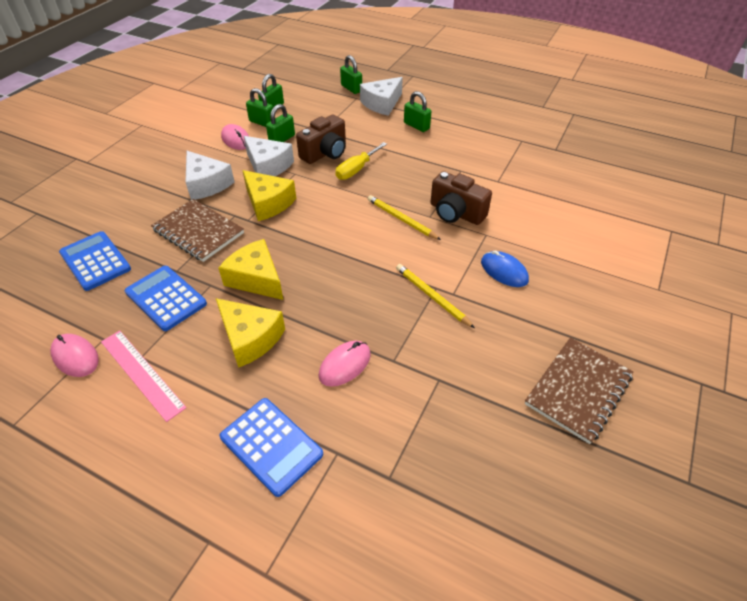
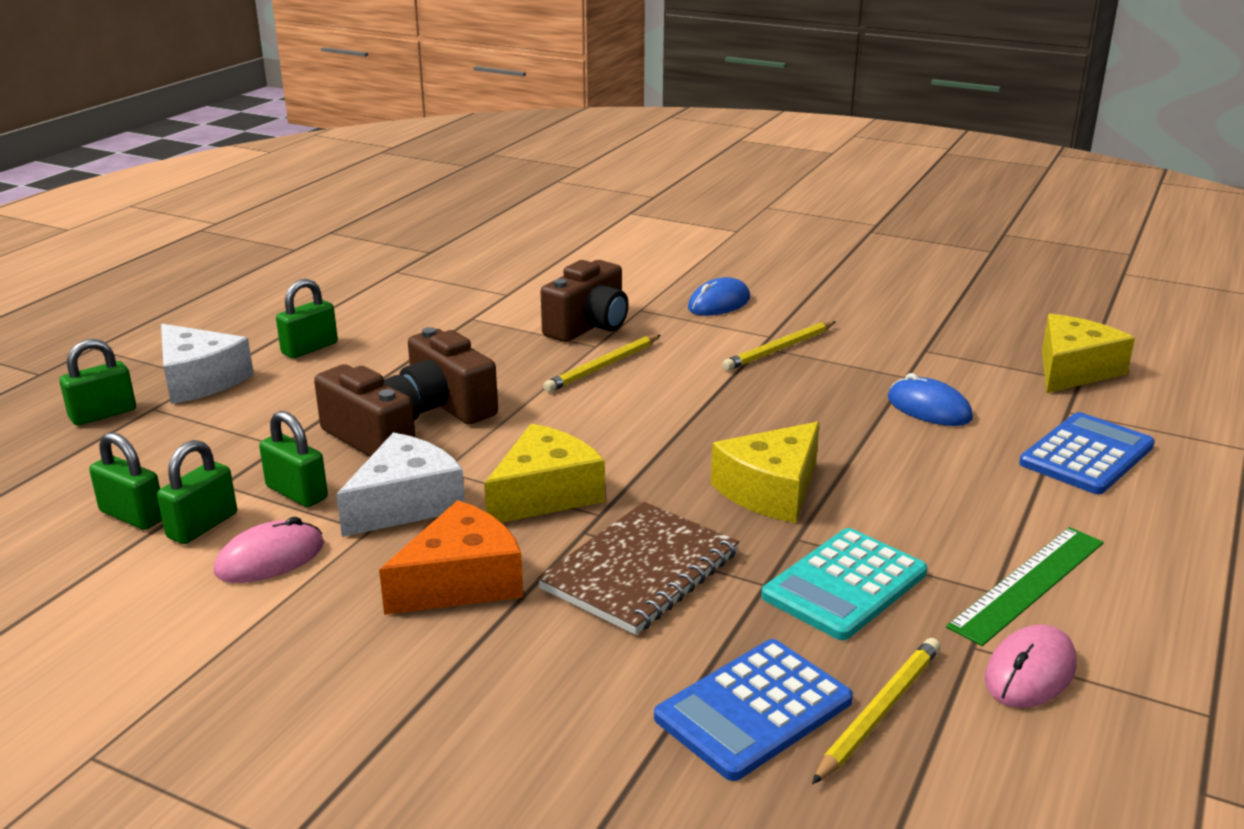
camera: 90 degrees left, 20 degrees down
pink ruler [101,330,186,422] -> green ruler [946,527,1104,646]
blue calculator [125,266,207,331] -> turquoise calculator [761,528,927,640]
white cheese [186,151,234,200] -> orange cheese [379,500,523,615]
yellow cheese [216,298,285,368] -> yellow cheese moved to [1042,314,1135,393]
pink mouse [318,341,371,387] -> blue mouse [888,373,973,426]
yellow screwdriver [335,142,387,180] -> brown camera [399,327,498,424]
brown notebook [525,338,634,444] -> none
none -> yellow pencil [812,638,940,784]

